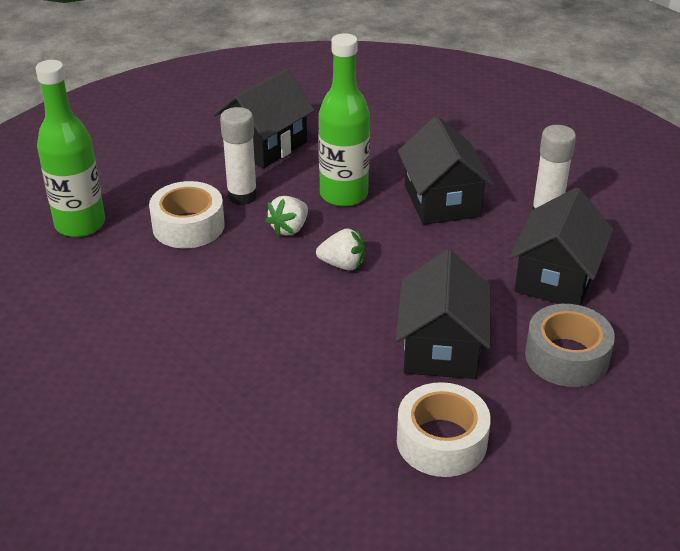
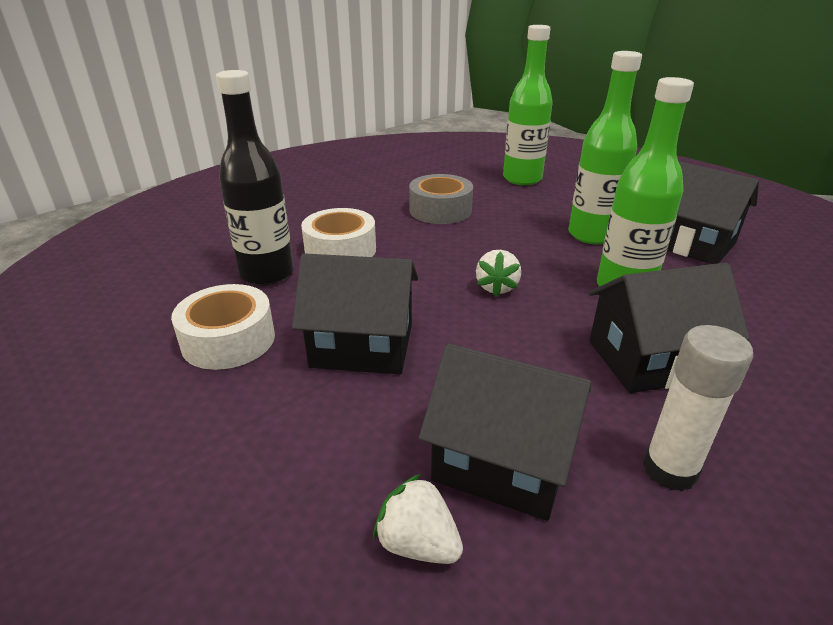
camera: 90 degrees right, 5 degrees down
white tape [149,181,225,248] -> white tape moved to [301,208,376,257]
white glue stick [220,107,257,205] -> green bottle [568,51,642,244]
white strawberry [266,196,308,237] -> white strawberry moved to [373,474,463,564]
grey tape [525,304,615,387] -> grey tape moved to [409,174,473,224]
none -> black bottle [216,70,294,286]

